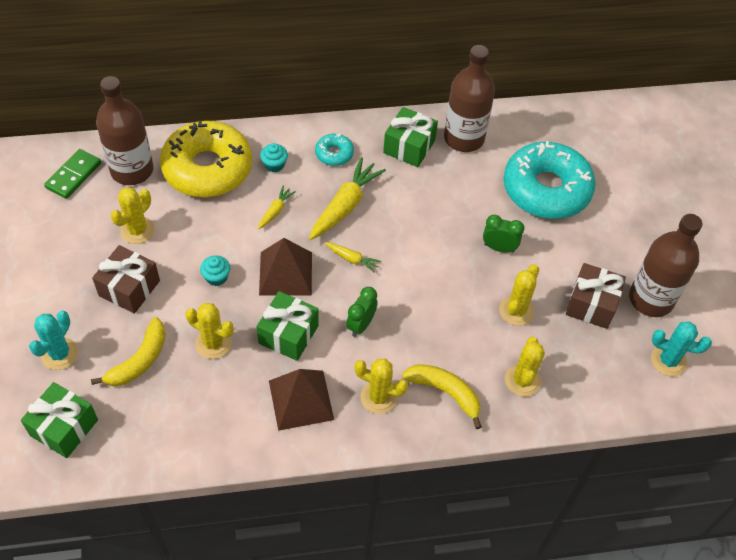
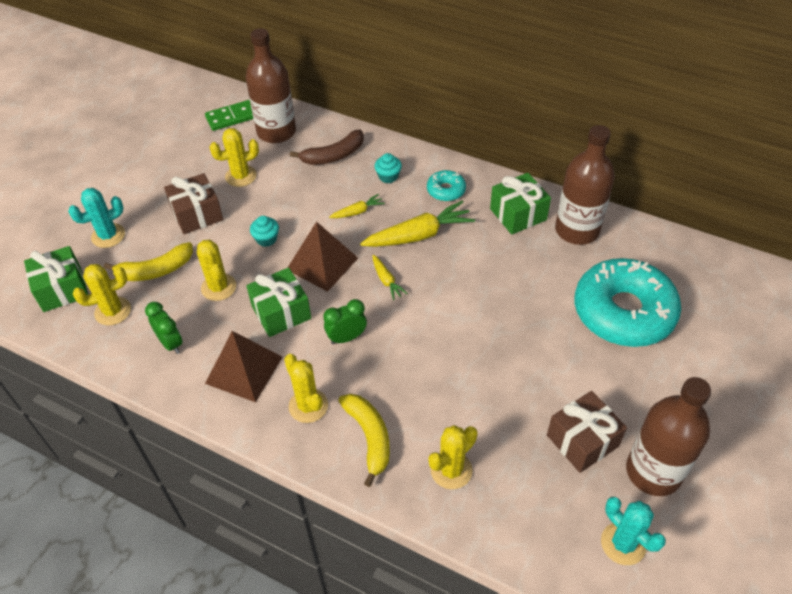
camera: 40 degrees right, 5 degrees down
yellow donut [160,120,252,198] -> brown banana [290,129,364,165]
green clock [483,215,524,253] -> green clock moved to [145,302,183,354]
yellow cactus [499,264,539,326] -> yellow cactus moved to [73,264,131,326]

